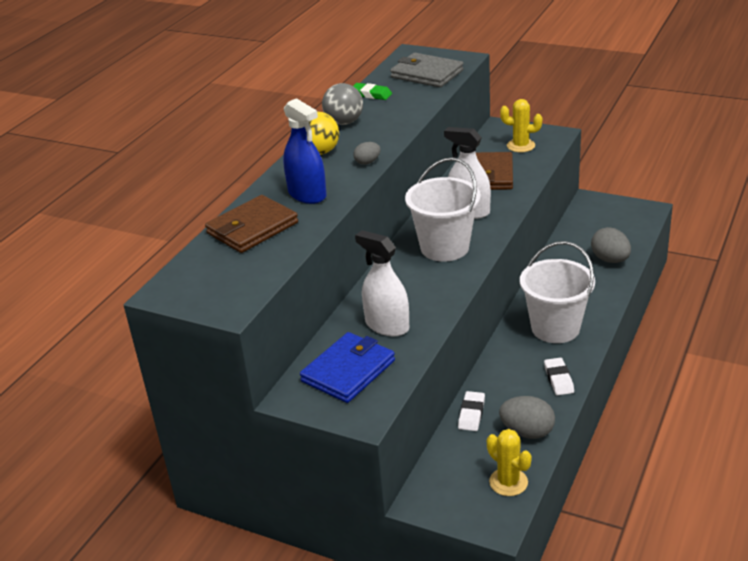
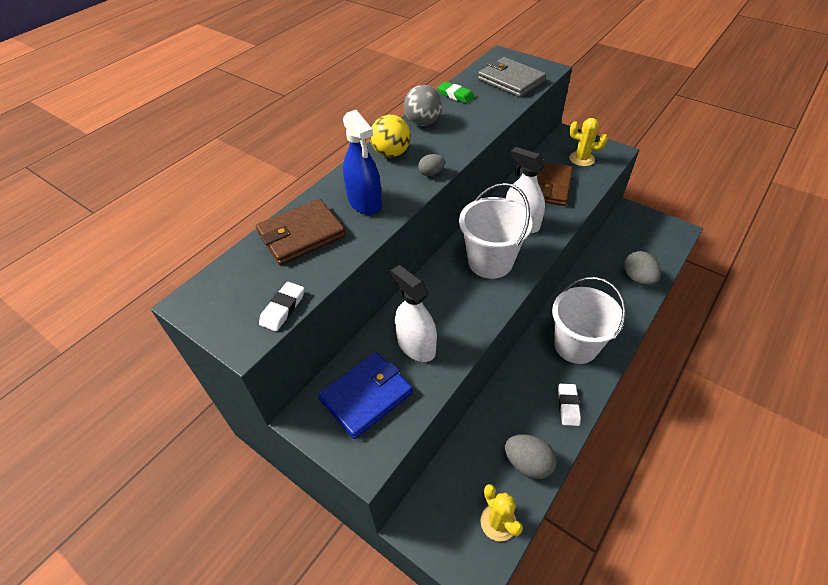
camera: 10 degrees right, 15 degrees up
white eraser [458,391,485,431] -> white eraser moved to [259,282,304,332]

